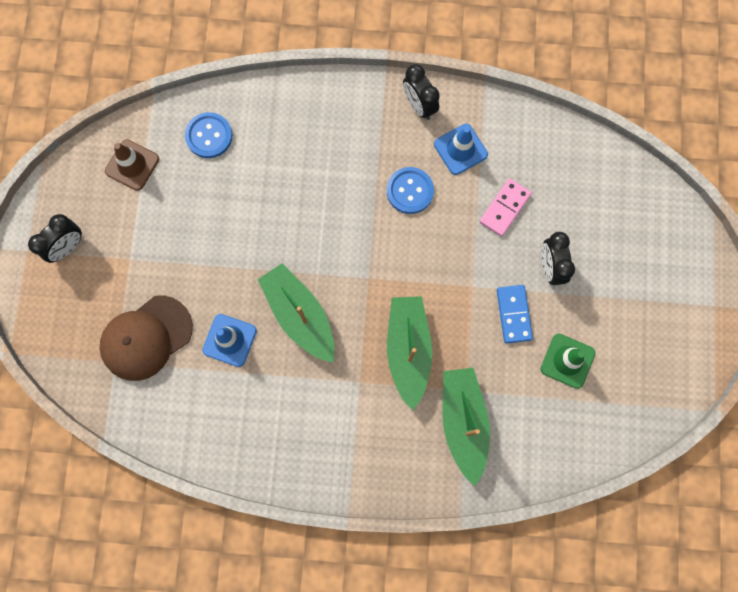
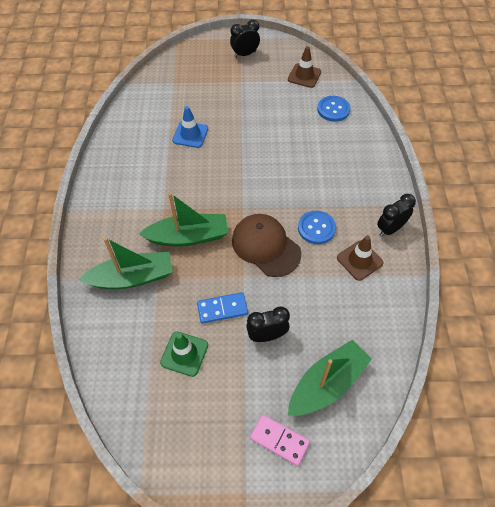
camera: 85 degrees right, 20 degrees down
black clock [28,214,82,263] -> black clock turned 120 degrees clockwise [230,20,260,58]
brown cap [100,295,193,381] -> brown cap moved to [232,214,301,277]
green boat [258,263,335,363] -> green boat moved to [288,339,372,416]
blue traffic cone [434,124,488,175] -> brown traffic cone [337,235,384,281]
pink domino [480,178,532,237] -> pink domino moved to [250,414,310,466]

